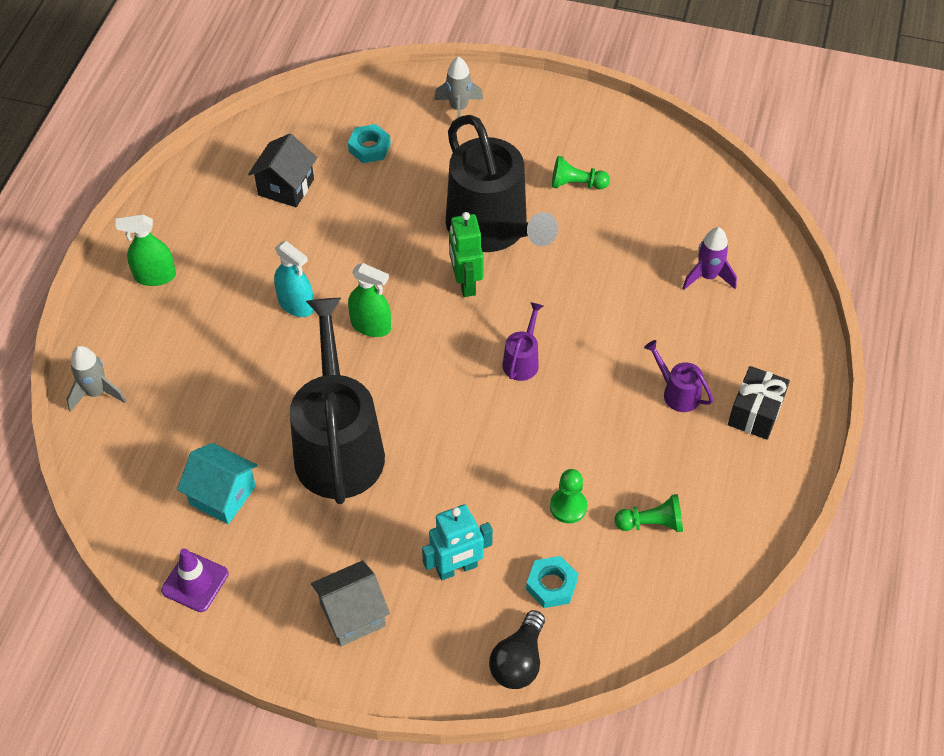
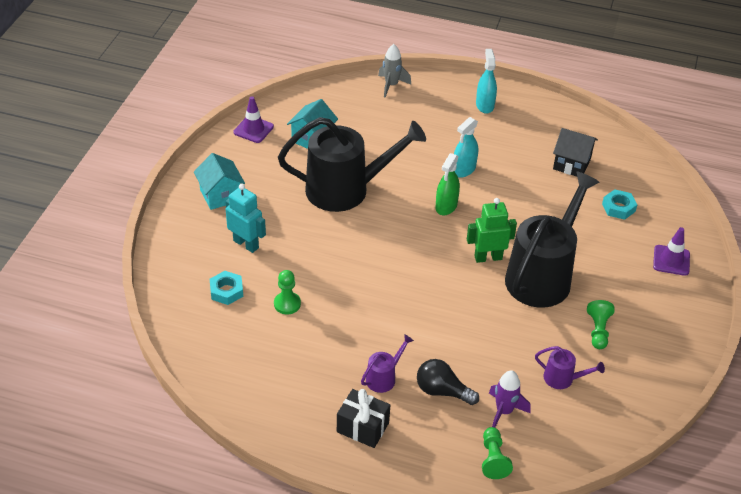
camera: 90 degrees right, 10 degrees down
green spray bottle [116,215,176,286] -> turquoise spray bottle [476,49,497,114]
grey house [311,560,390,646] -> turquoise house [194,153,245,210]
turquoise robot [422,504,493,580] -> turquoise robot turned 150 degrees clockwise [225,184,266,253]
grey rocket [434,57,483,129] -> purple traffic cone [653,227,690,276]
black watering can [446,115,558,252] -> black watering can turned 150 degrees clockwise [505,171,600,308]
black light bulb [489,610,545,689] -> black light bulb moved to [417,359,479,405]
purple watering can [503,302,543,381] -> purple watering can moved to [535,346,605,389]
green pawn [615,494,683,532] -> green pawn moved to [482,427,513,479]

